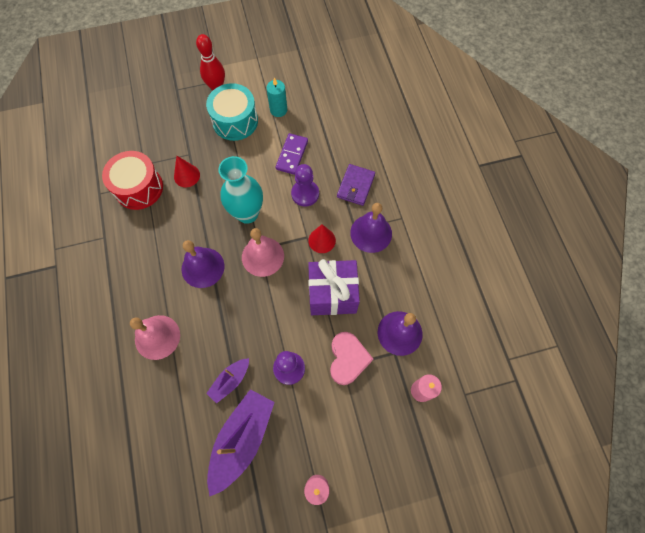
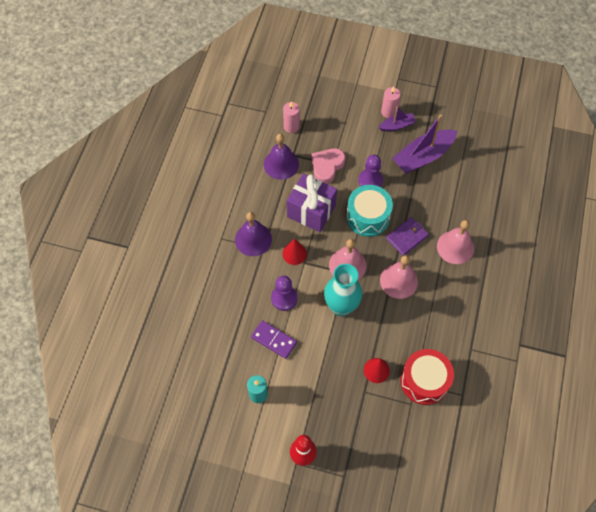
camera: 150 degrees left, 5 degrees down
purple bell [182,240,224,288] -> pink bell [380,255,418,299]
turquoise drum [206,83,258,141] -> turquoise drum moved to [346,185,393,237]
purple boat [206,358,249,404] -> purple boat moved to [378,106,416,131]
purple domino [275,133,308,175] -> purple domino turned 75 degrees clockwise [251,320,297,359]
purple wallet [337,164,375,206] -> purple wallet moved to [386,217,429,256]

